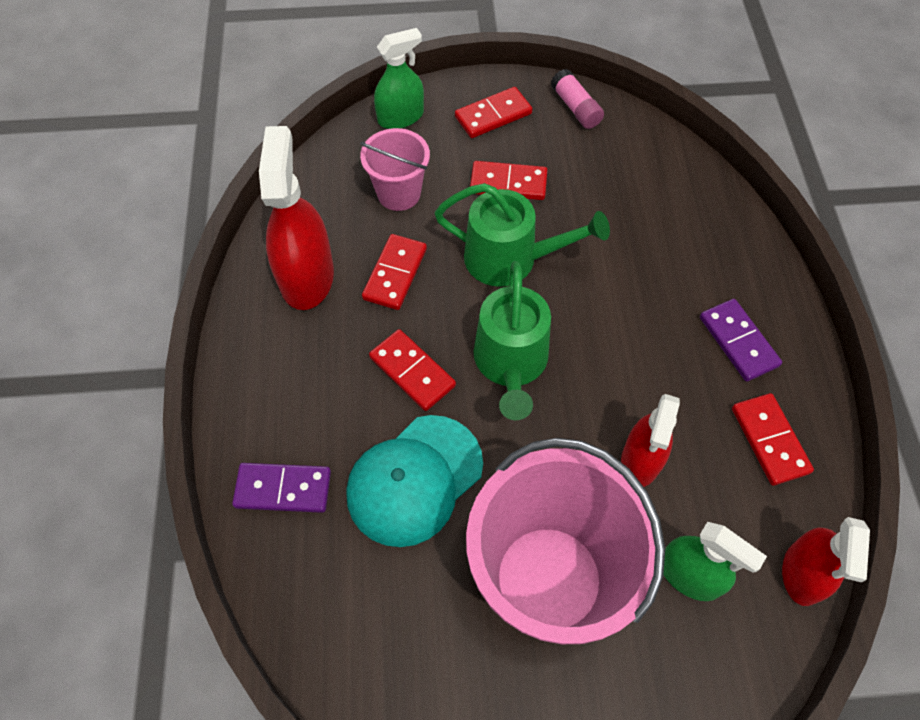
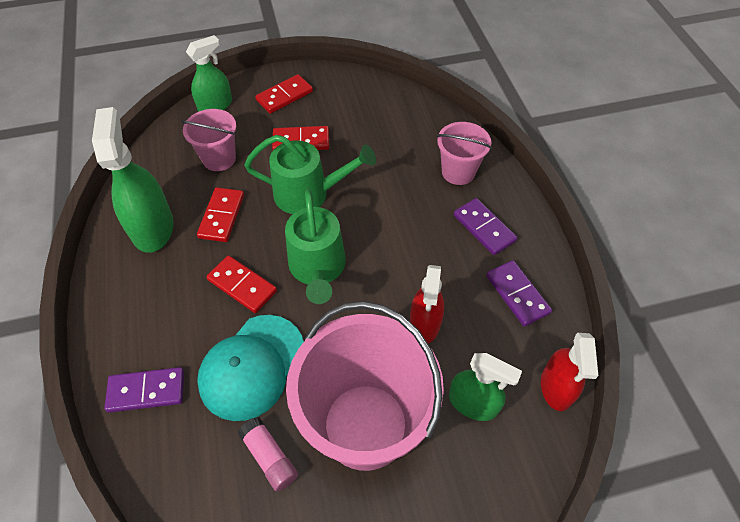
camera: 10 degrees left, 5 degrees down
red spray bottle [259,126,334,310] -> green spray bottle [92,107,174,253]
pink glue stick [551,69,604,129] -> pink glue stick moved to [238,417,298,492]
red domino [732,393,814,486] -> purple domino [486,260,552,327]
none -> pink bucket [437,122,492,185]

